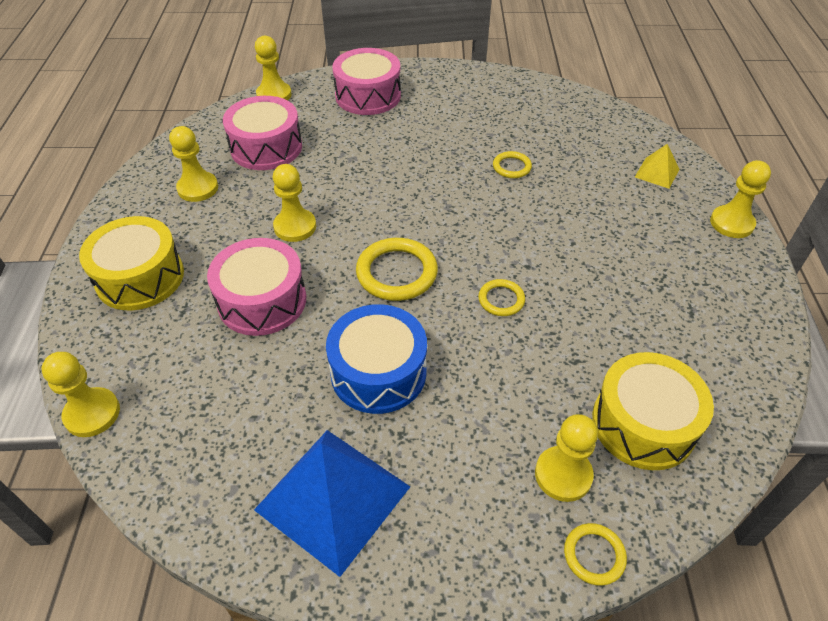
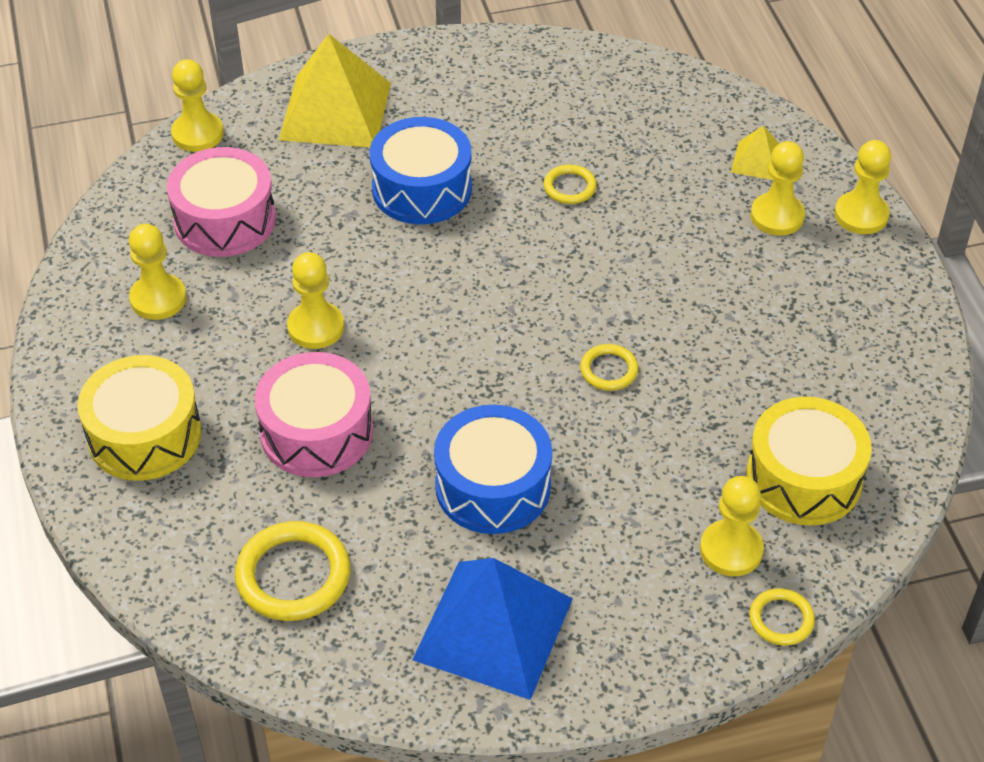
camera: 15 degrees left, 0 degrees up
yellow pawn [41,352,120,437] -> yellow pawn moved to [751,141,805,236]
pink drum [332,48,401,115] -> yellow pyramid [279,34,391,147]
yellow ring [356,238,438,301] -> yellow ring moved to [235,521,350,621]
none -> blue drum [370,117,472,224]

